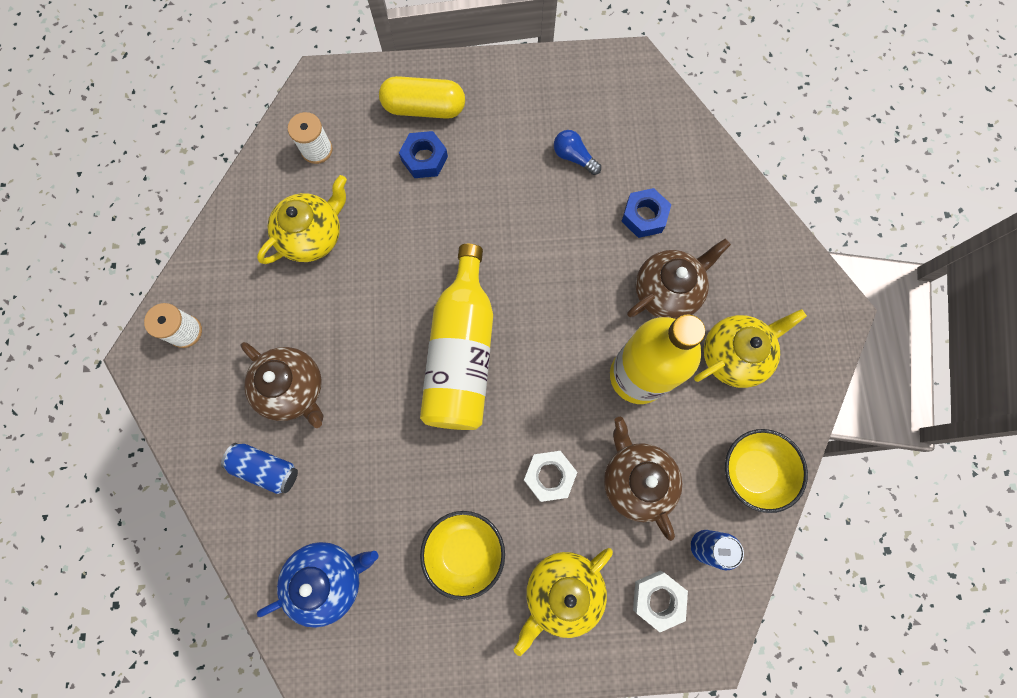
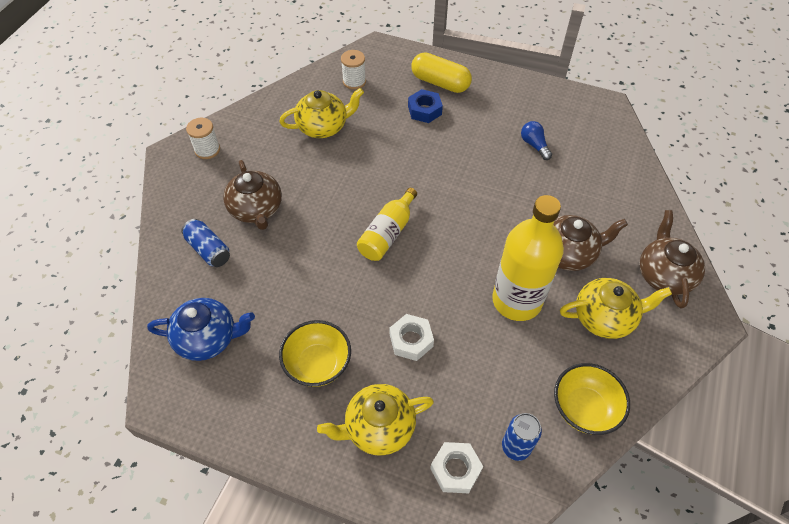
camera: 25 degrees right, 20 degrees down
yellow bottle [420,244,493,430] -> yellow bottle [357,188,417,261], size x0.60
brown teapot [604,417,682,541] -> brown teapot moved to [640,210,705,309]
blue nut [621,188,671,238] -> none

